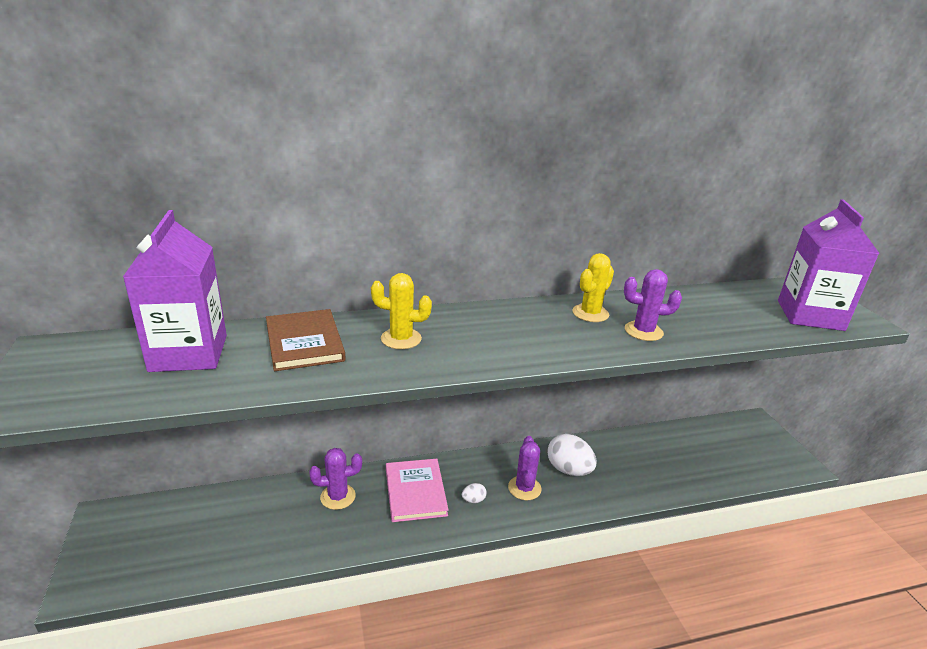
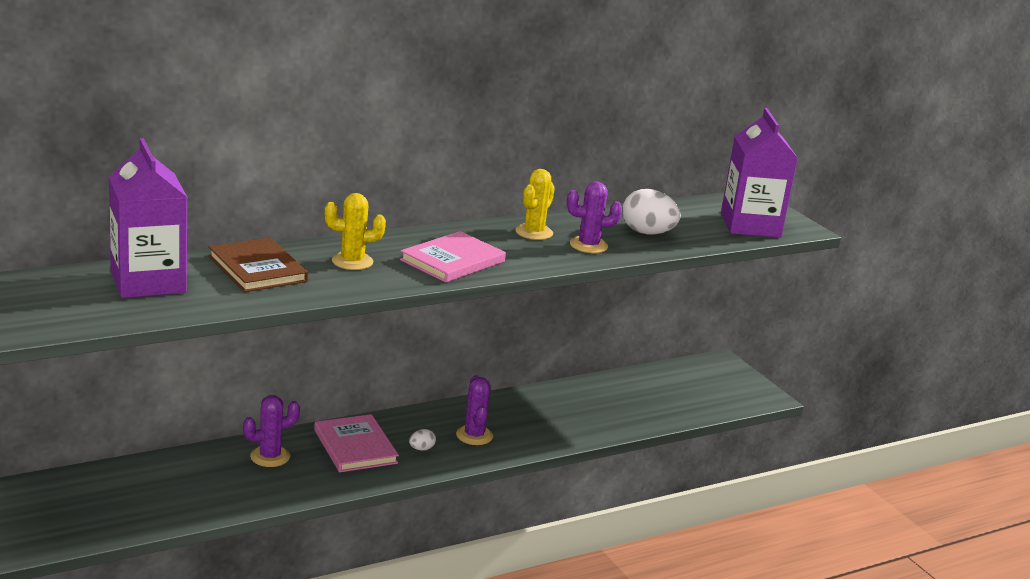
camera: 15 degrees left, 5 degrees down
white egg [547,434,596,476] -> white egg moved to [622,189,681,234]
none -> pink book [400,231,506,283]

